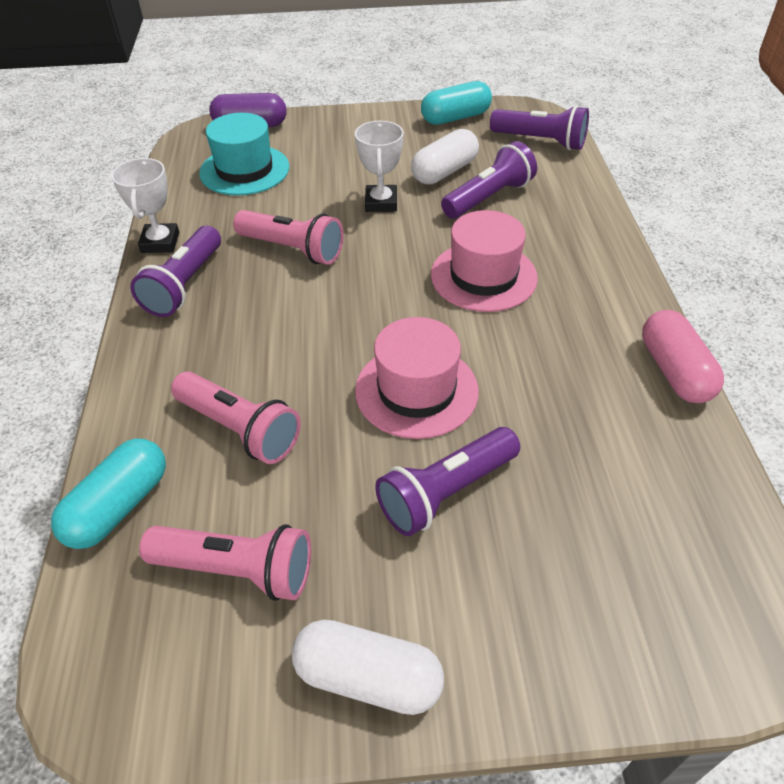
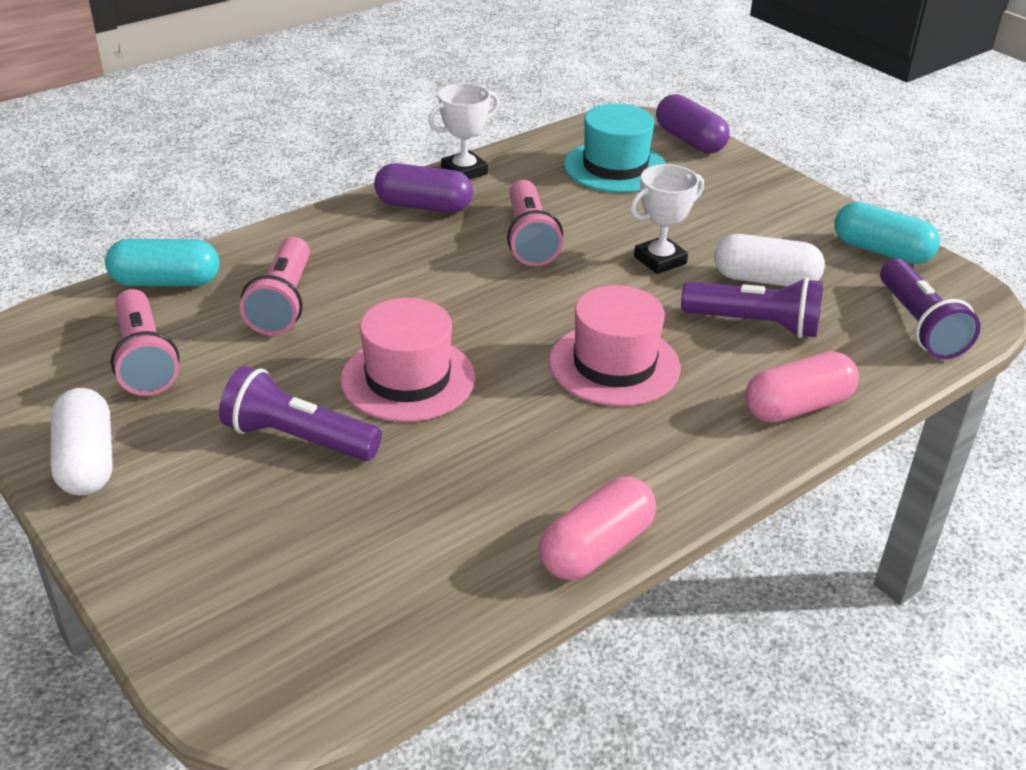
camera: 55 degrees right, 10 degrees down
purple flashlight [130,226,221,317] -> purple capsule [374,163,473,213]
none -> pink capsule [745,351,859,423]

